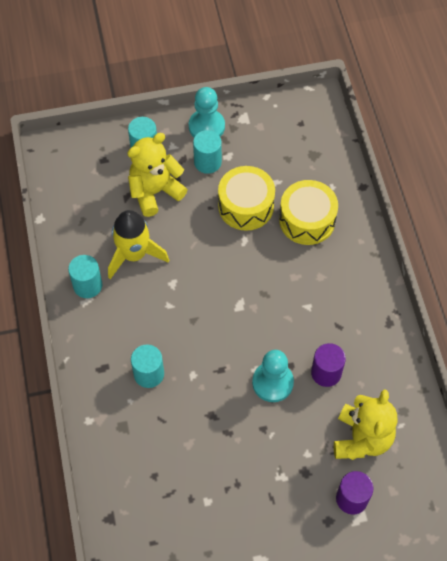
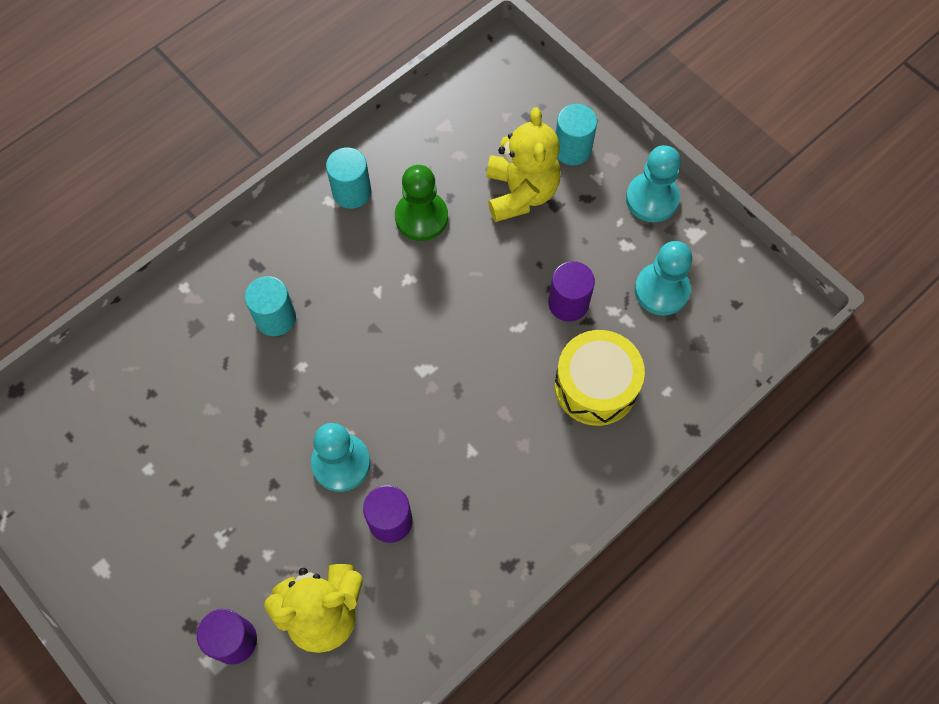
camera: 60 degrees right, 5 degrees up
yellow rocket [108,210,169,279] -> green pawn [395,165,448,241]
yellow teddy bear [128,133,188,217] -> yellow teddy bear turned 60 degrees clockwise [486,107,561,222]
turquoise cylinder [193,130,222,174] -> none
yellow drum [218,166,275,231] -> purple cylinder [548,261,595,321]
none -> turquoise pawn [635,241,692,316]

